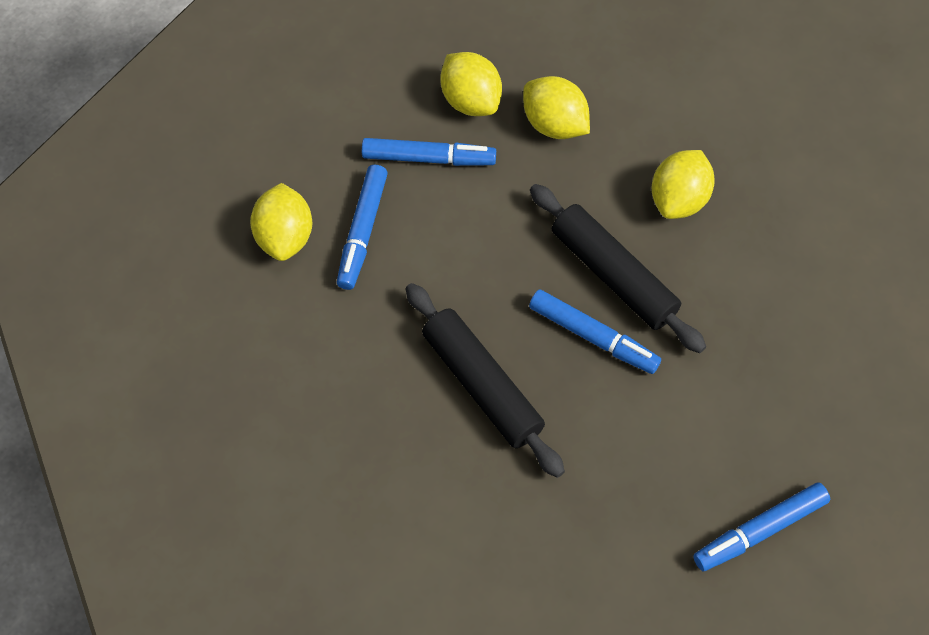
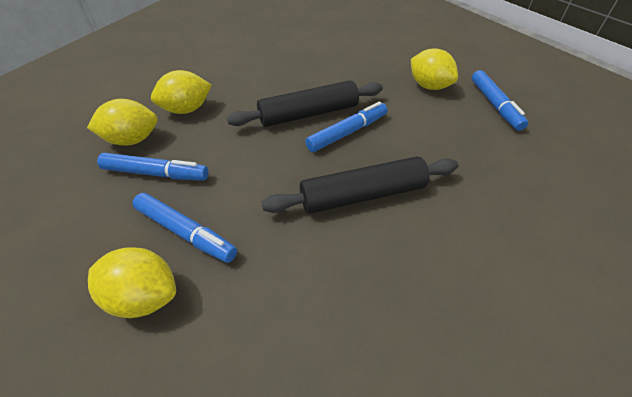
camera: 70 degrees left, 15 degrees down
blue marker [362,138,496,166] -> blue marker turned 75 degrees clockwise [97,153,208,181]
yellow lemon [652,150,715,219] -> yellow lemon moved to [411,48,458,90]

